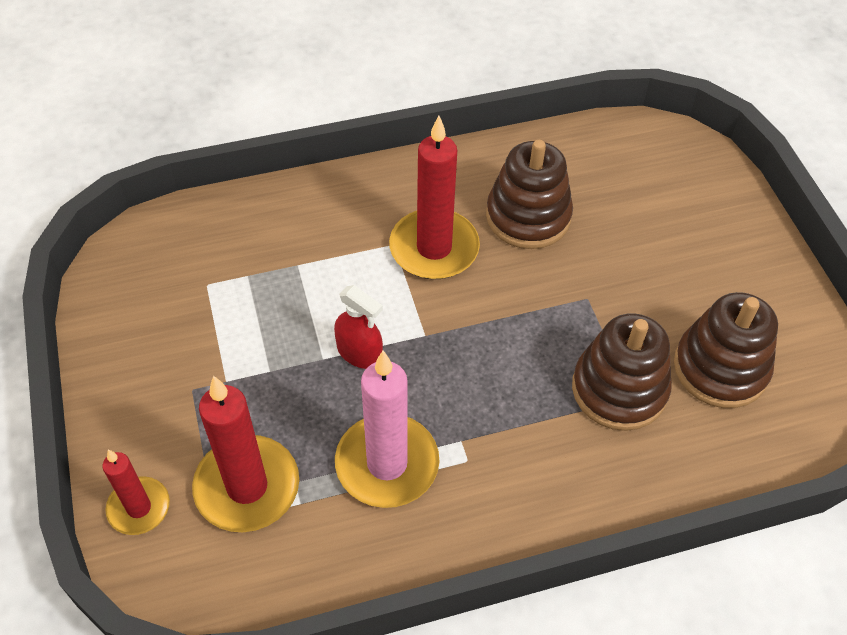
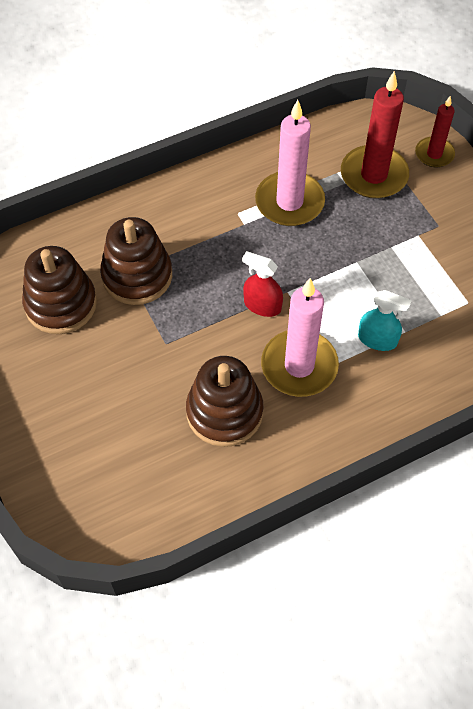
camera: 170 degrees right, 5 degrees up
red spray bottle [334,285,383,369] -> red spray bottle moved to [242,251,283,317]
red candle [389,116,480,279] -> pink candle [261,278,339,397]
none -> turquoise spray bottle [358,290,412,351]

